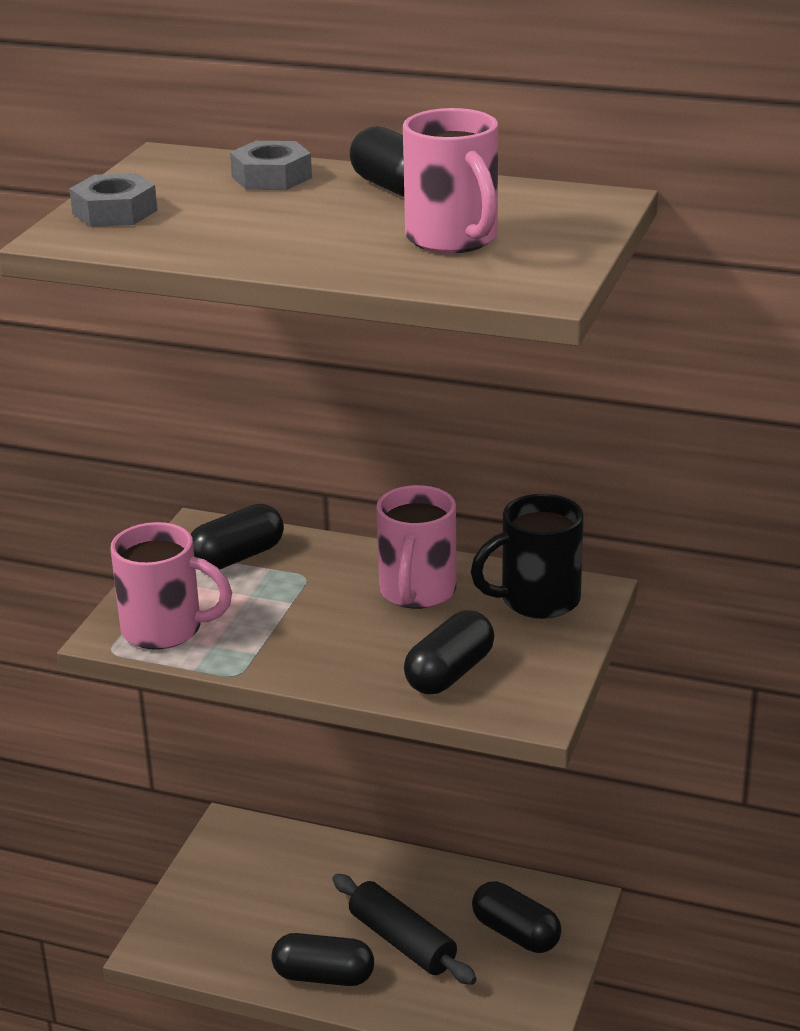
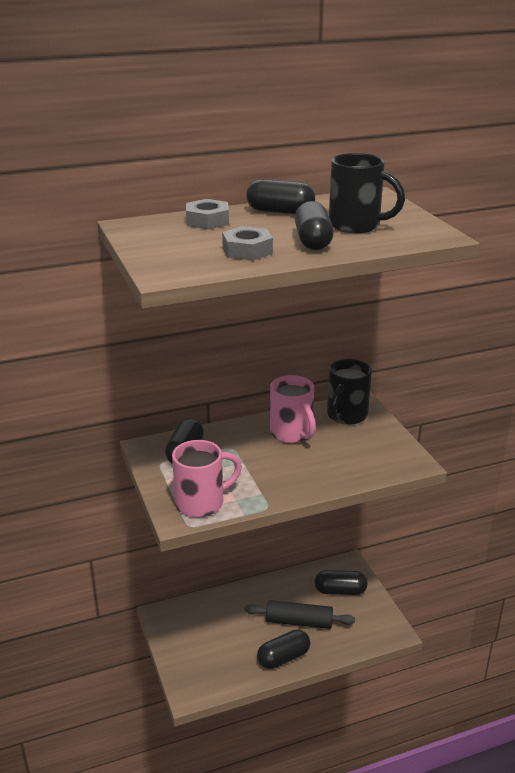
camera: 40 degrees left, 0 degrees up
grey nut [69,173,158,227] -> grey nut moved to [222,226,273,261]
pink mug [403,108,498,253] -> black mug [329,153,405,233]
black capsule [404,610,494,694] -> black capsule moved to [295,201,334,250]

